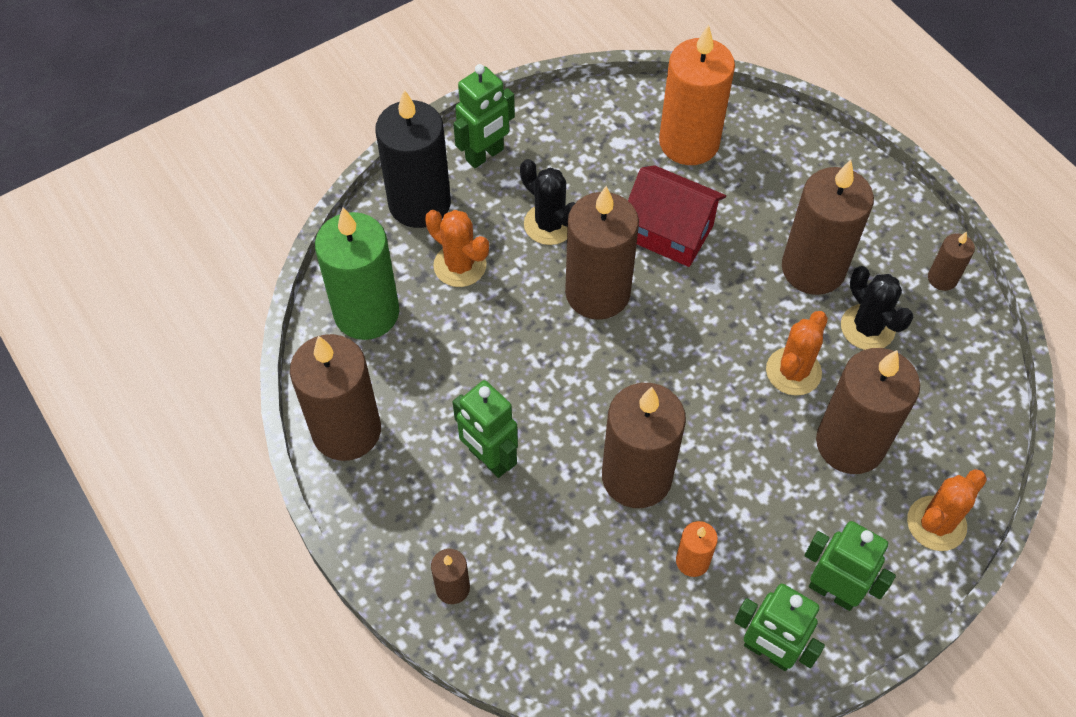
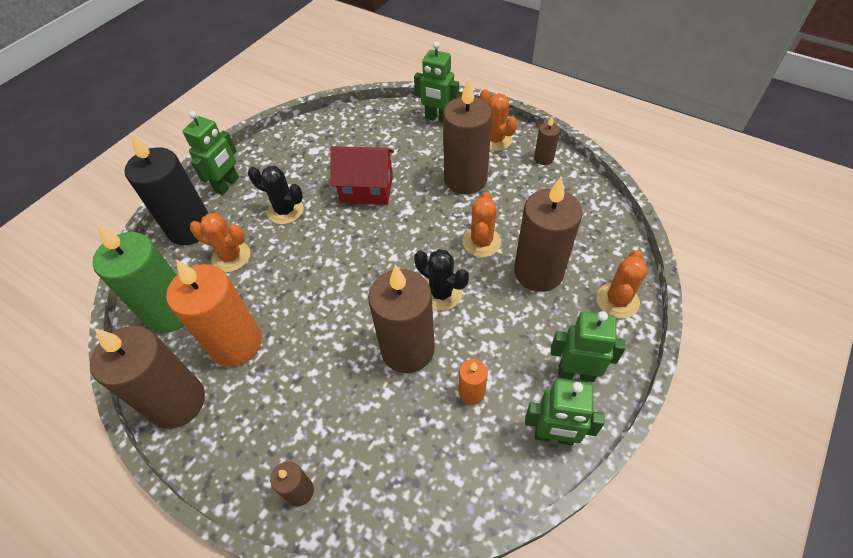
camera: 20 degrees left, 5 degrees down
green robot [453,380,518,478] -> green robot moved to [414,42,459,123]
brown candle [565,186,639,320] -> none
orange candle [659,24,735,165] -> orange candle moved to [166,260,262,367]
black cactus [841,266,914,350] -> black cactus moved to [414,249,469,311]
none -> orange cactus [480,89,517,151]

